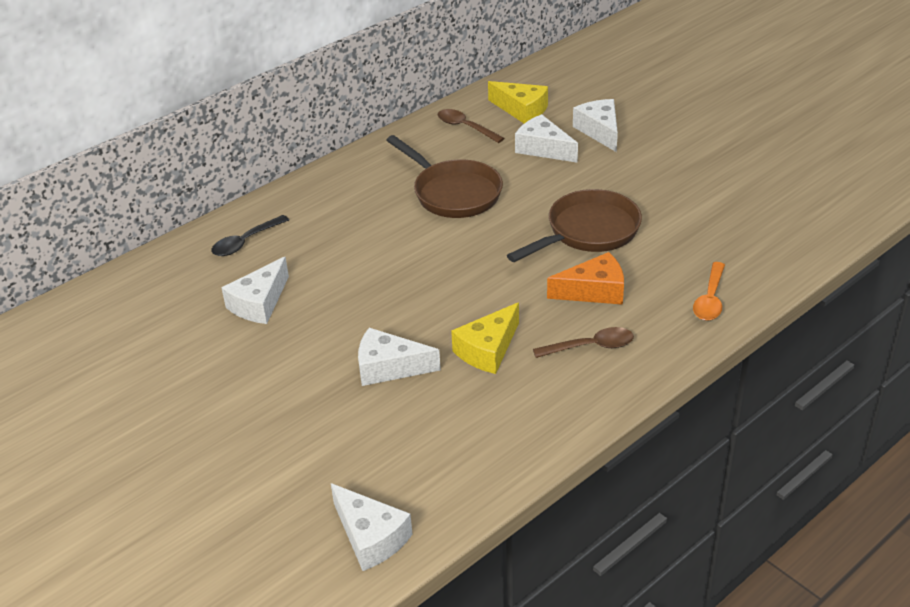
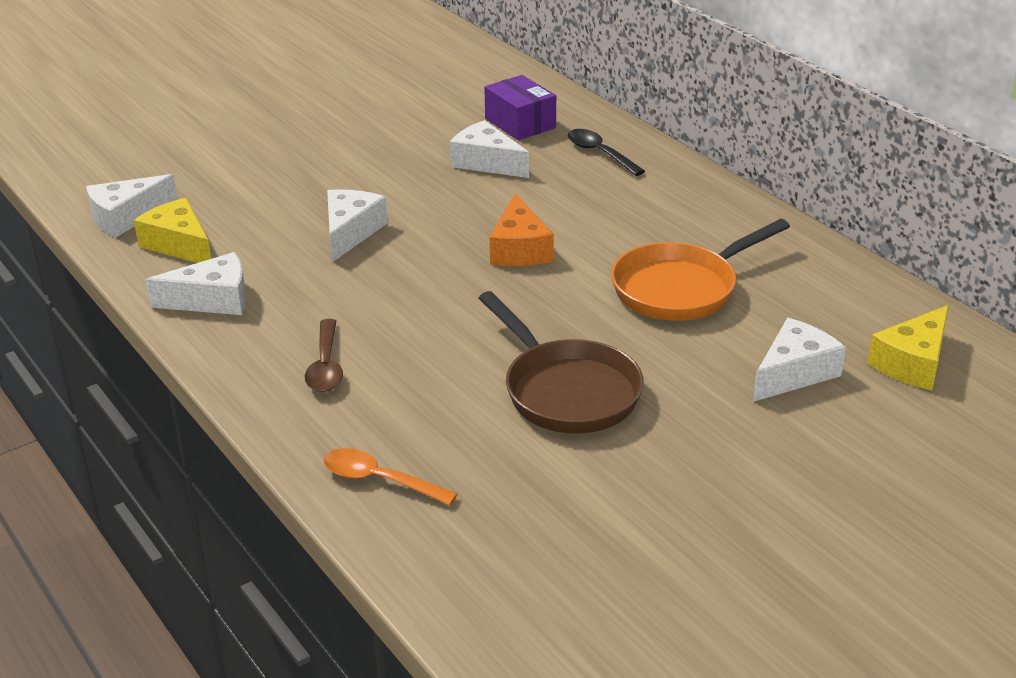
camera: 95 degrees right, 5 degrees down
brown pan [386,135,503,218] -> orange pan [611,219,790,321]
brown spoon [438,109,504,143] -> none
yellow cheese [451,302,519,374] -> yellow cheese moved to [134,198,211,263]
orange cheese [547,252,624,305] -> orange cheese moved to [490,193,554,266]
white cheese [573,99,618,152] -> white cheese moved to [145,252,246,315]
none -> purple box [484,75,556,140]

